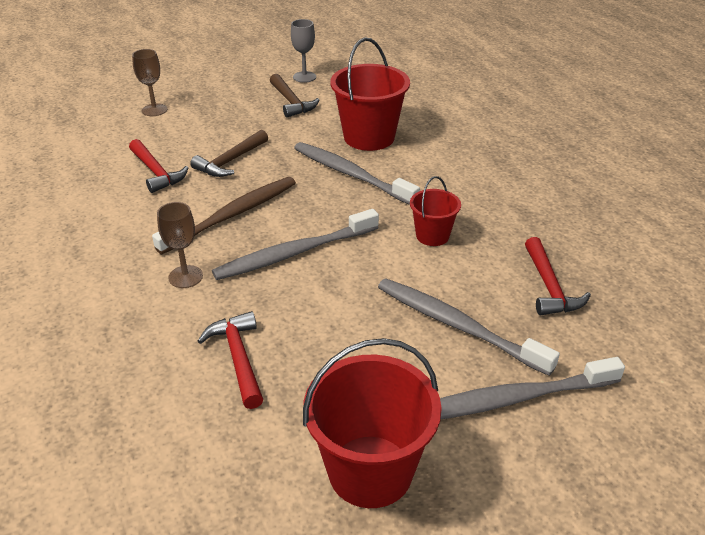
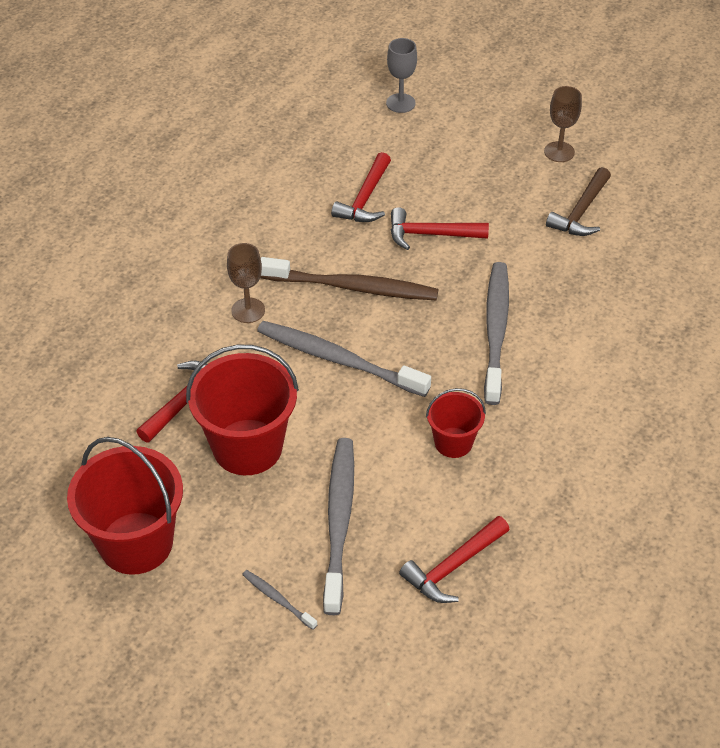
camera: 55 degrees right, 10 degrees up
brown goblet [132,49,167,116] -> brown goblet moved to [544,86,582,162]
brown hammer [190,130,268,177] -> red hammer [391,207,489,250]
grey goblet [291,19,316,83] -> grey goblet moved to [386,38,417,113]
red bucket [330,37,410,151] -> red bucket moved to [186,345,299,475]
grey toothbrush [440,357,625,419] -> grey toothbrush [242,570,317,630], size x0.45

